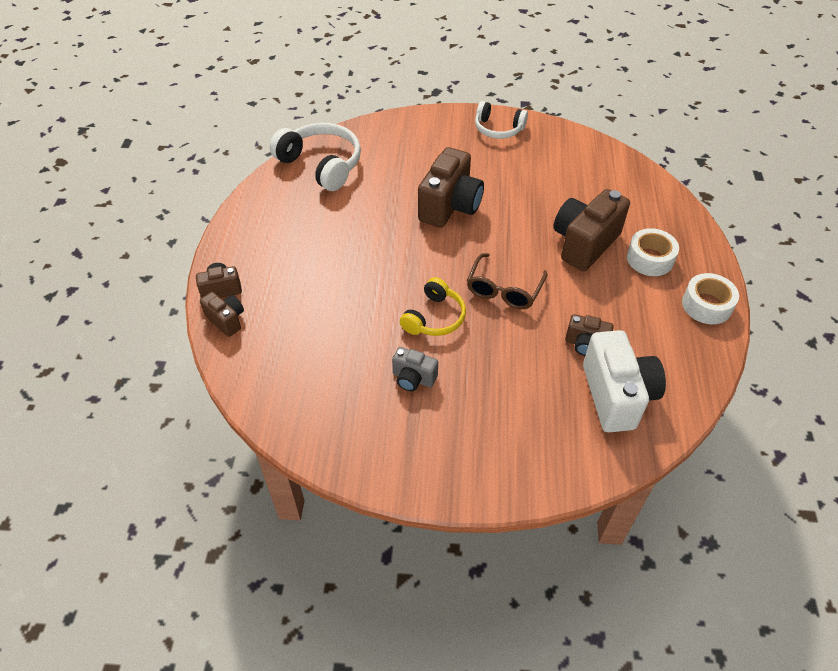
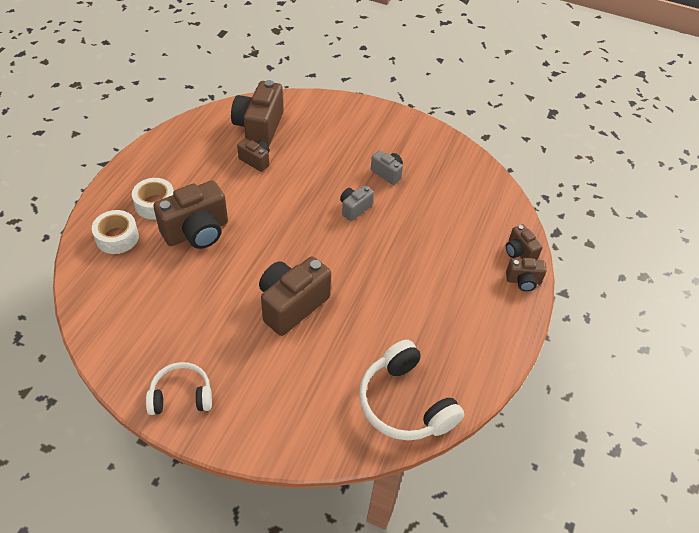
camera: 165 degrees left, 0 degrees up
yellow headphones [400,277,466,336] -> grey camera [340,185,374,221]
brown glasses [467,253,547,309] -> none
white headphones [475,101,528,139] -> white headphones turned 45 degrees counterclockwise [146,362,212,415]
white camera [583,330,666,432] -> brown camera [231,80,283,146]
white tape [682,273,739,325] -> white tape moved to [92,210,139,254]

